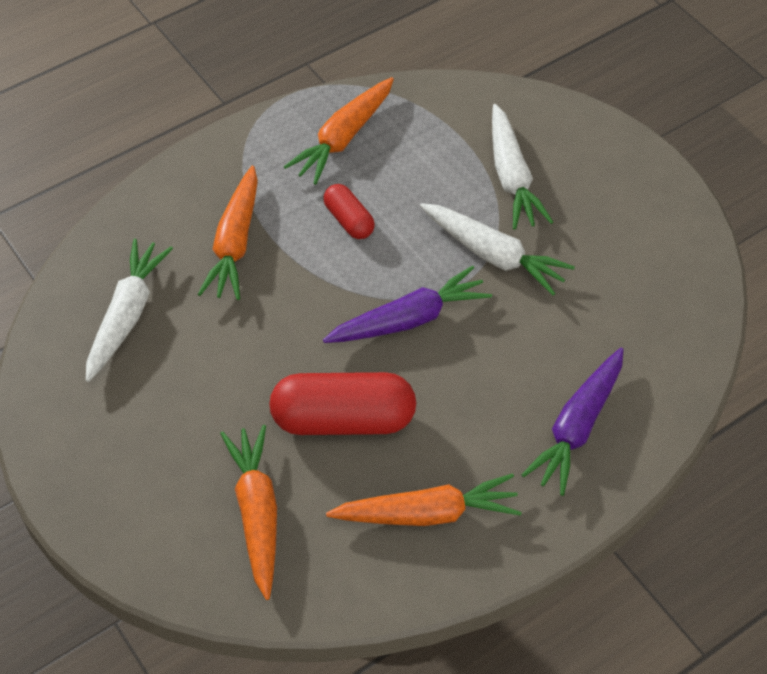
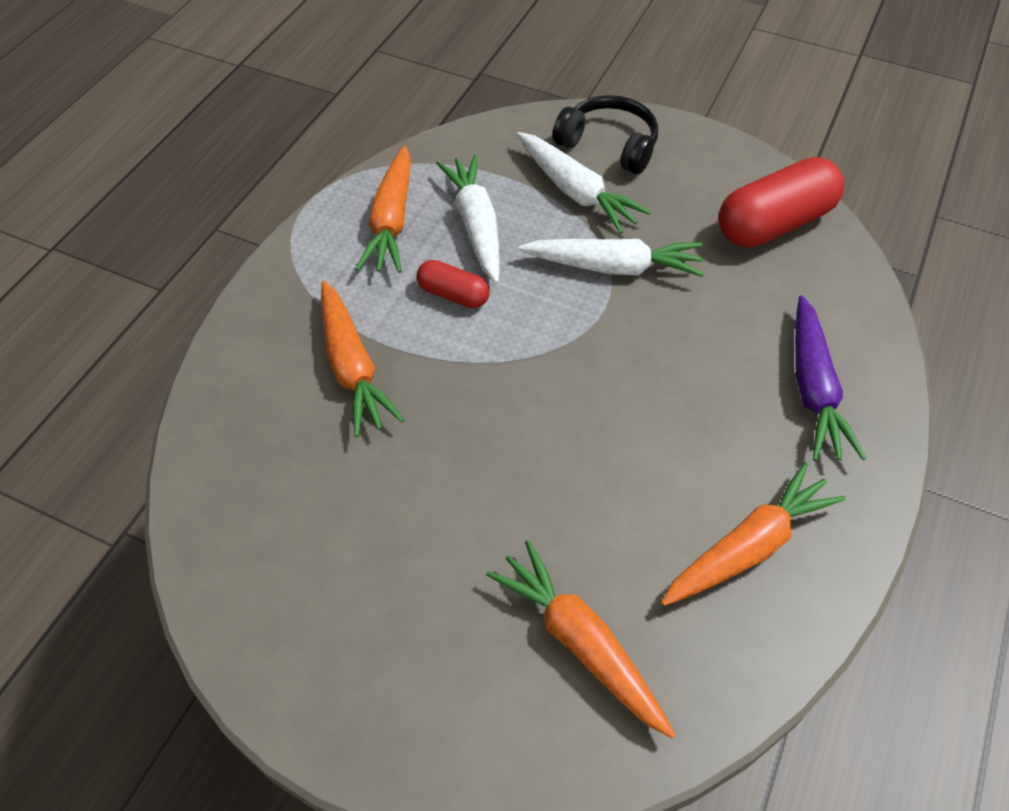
camera: 30 degrees left, 0 degrees up
white carrot [86,238,173,382] -> white carrot moved to [436,155,500,284]
red capsule [269,372,416,435] -> red capsule moved to [718,157,844,247]
purple carrot [323,266,492,343] -> none
none -> black headphones [553,95,658,174]

